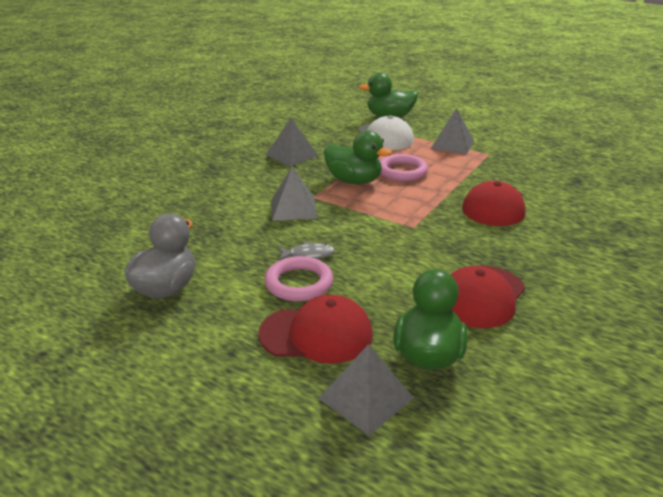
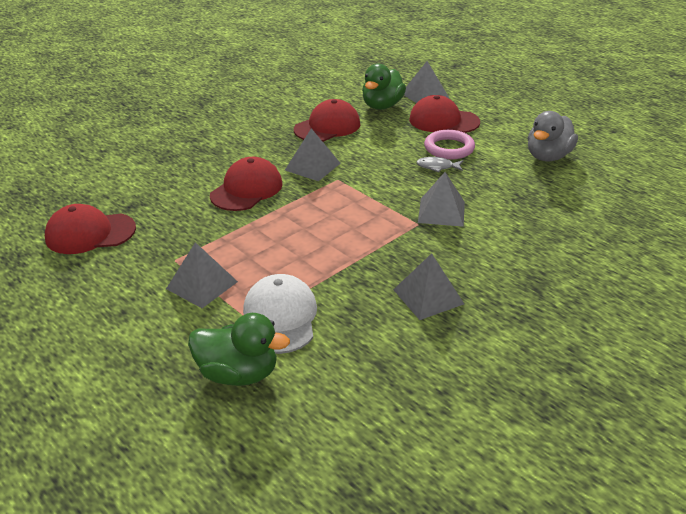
camera: 165 degrees left, 5 degrees up
green duck [324,131,392,184] -> none
pink ring [380,154,428,181] -> none
none -> red cap [45,204,136,254]
none -> grey pyramid [285,128,341,181]

